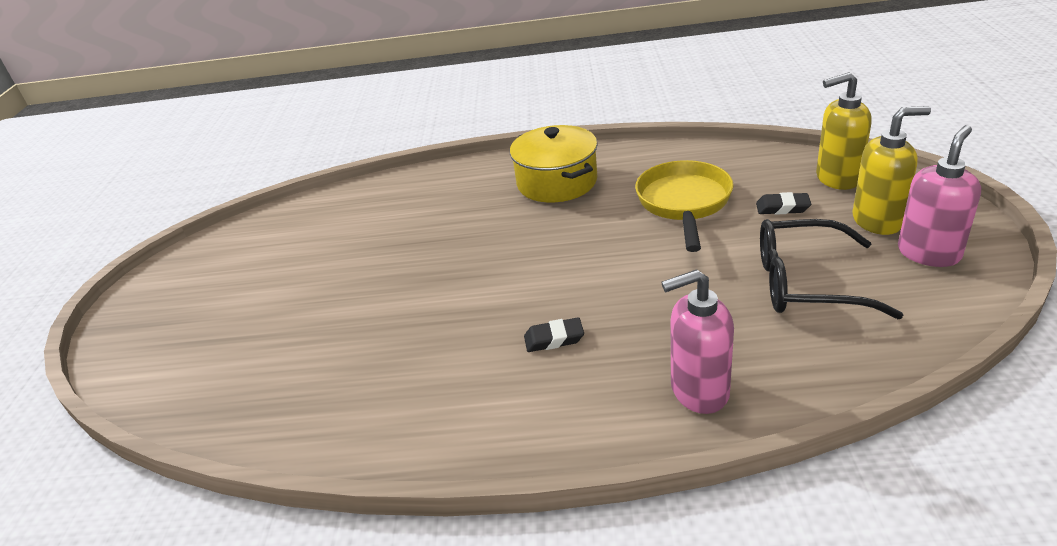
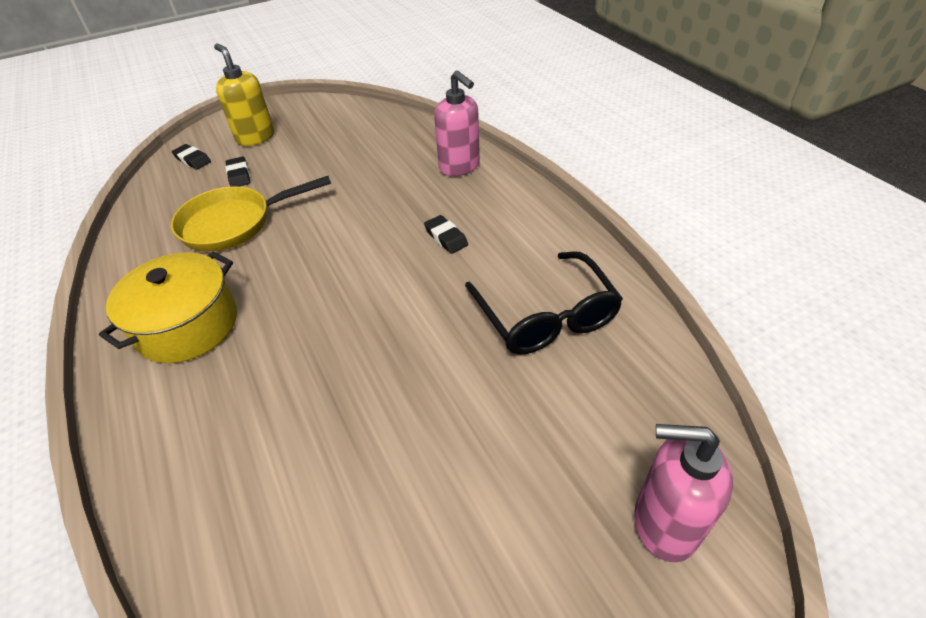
camera: 120 degrees left, 10 degrees up
black glasses [760,219,903,319] -> black glasses moved to [465,251,623,354]
yellow soap dispenser [816,72,872,190] -> black eraser [172,144,211,170]
pink soap dispenser [898,125,981,267] -> pink soap dispenser moved to [634,424,733,562]

